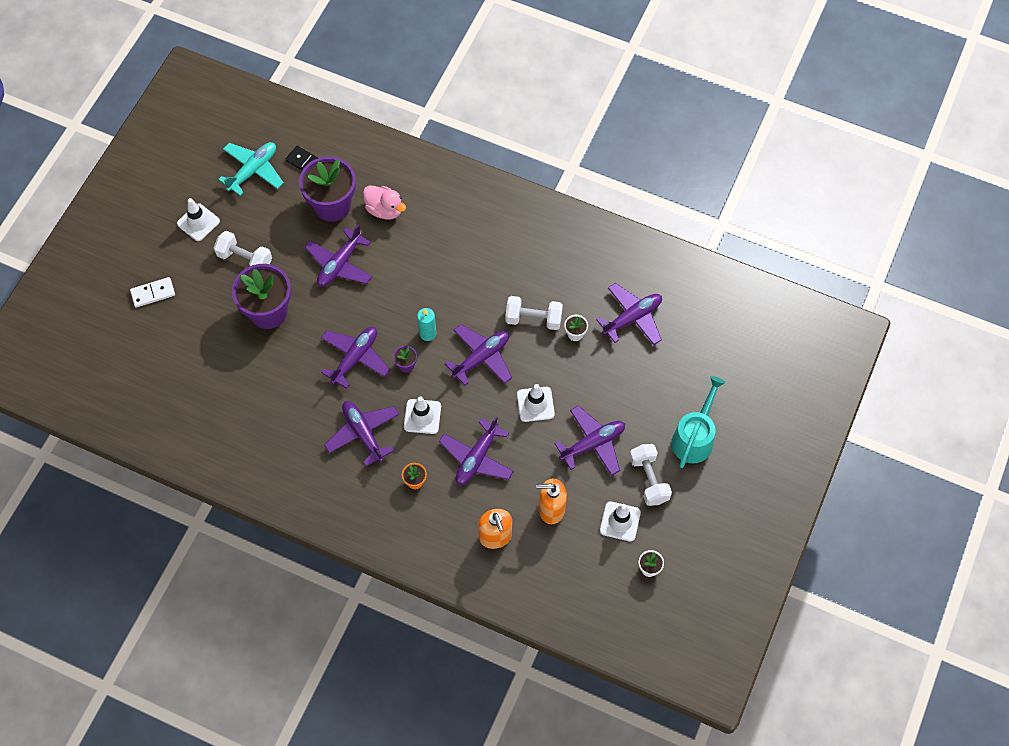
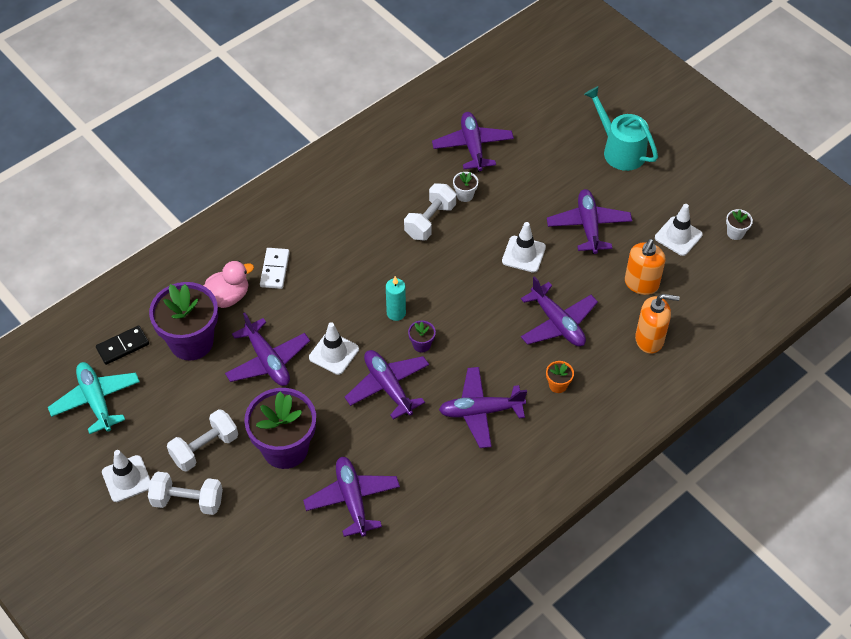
camera: 65 degrees left, 10 degrees down
white domino [130,277,175,307] -> white domino moved to [260,248,290,289]
white traffic cone [404,396,441,434] -> white traffic cone moved to [309,322,359,375]
purple plane [445,324,512,386] -> purple plane moved to [303,457,400,537]
white dumbbell [629,444,672,506] -> white dumbbell moved to [148,472,223,515]

